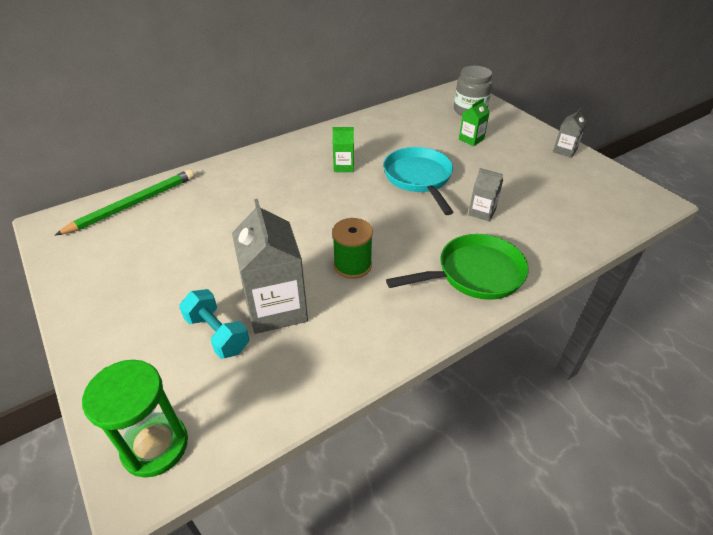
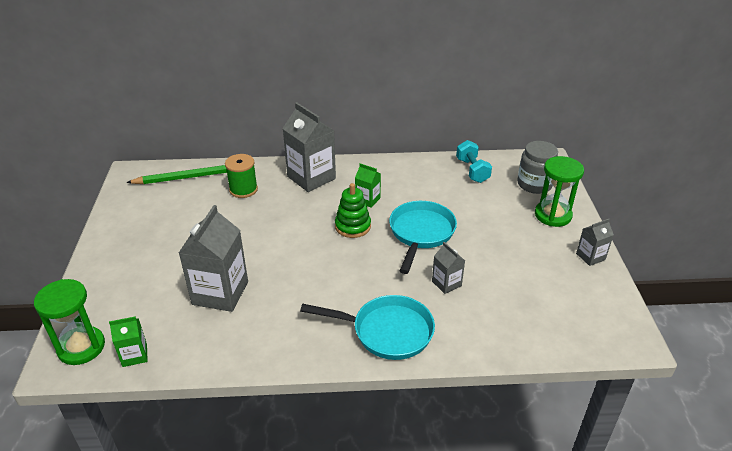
camera: 30 degrees right, 5 degrees down
turquoise dumbbell [179,289,249,359] -> turquoise dumbbell moved to [456,140,492,183]
green spool [332,218,373,279] -> green spool moved to [225,154,258,198]
green pan [386,234,529,300] -> turquoise pan [300,295,435,360]
green carton [459,98,490,146] -> green carton moved to [109,316,148,367]
none -> grey carton [282,102,336,192]
none -> green stacking toy [335,183,371,238]
none -> green hourglass [535,156,584,227]

